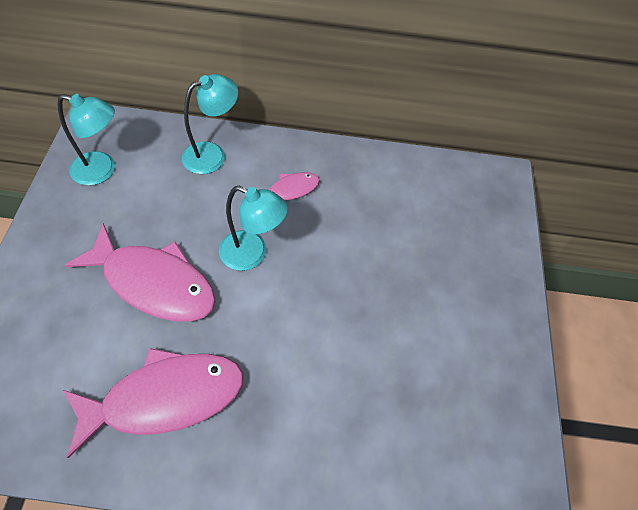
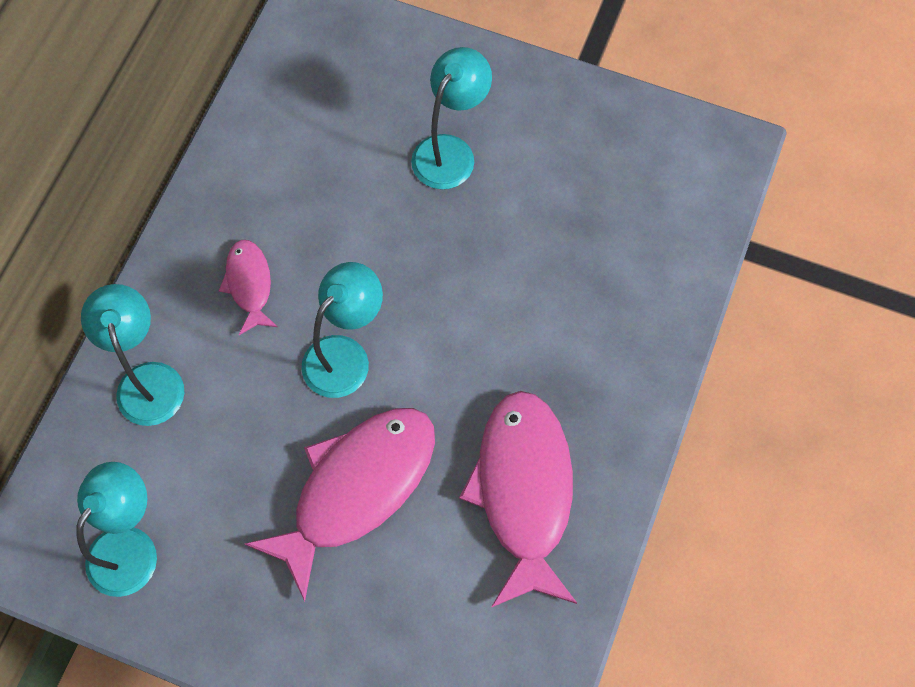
camera: 70 degrees left, 10 degrees up
none -> turquoise lamp [411,47,492,189]

